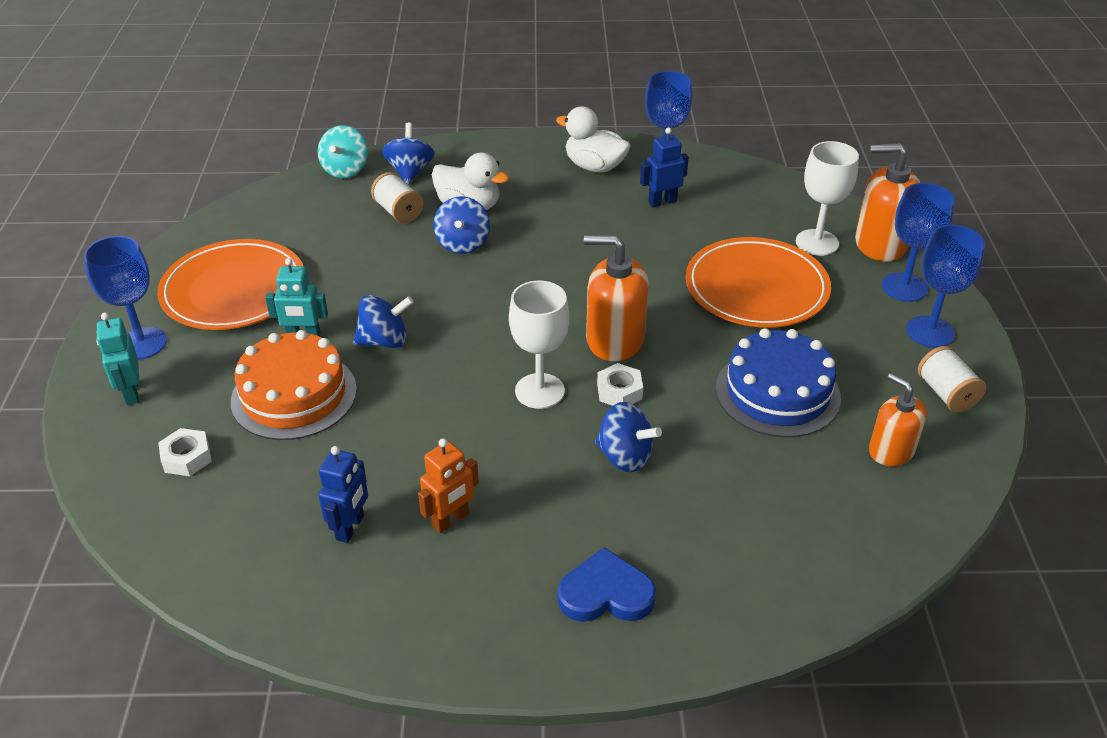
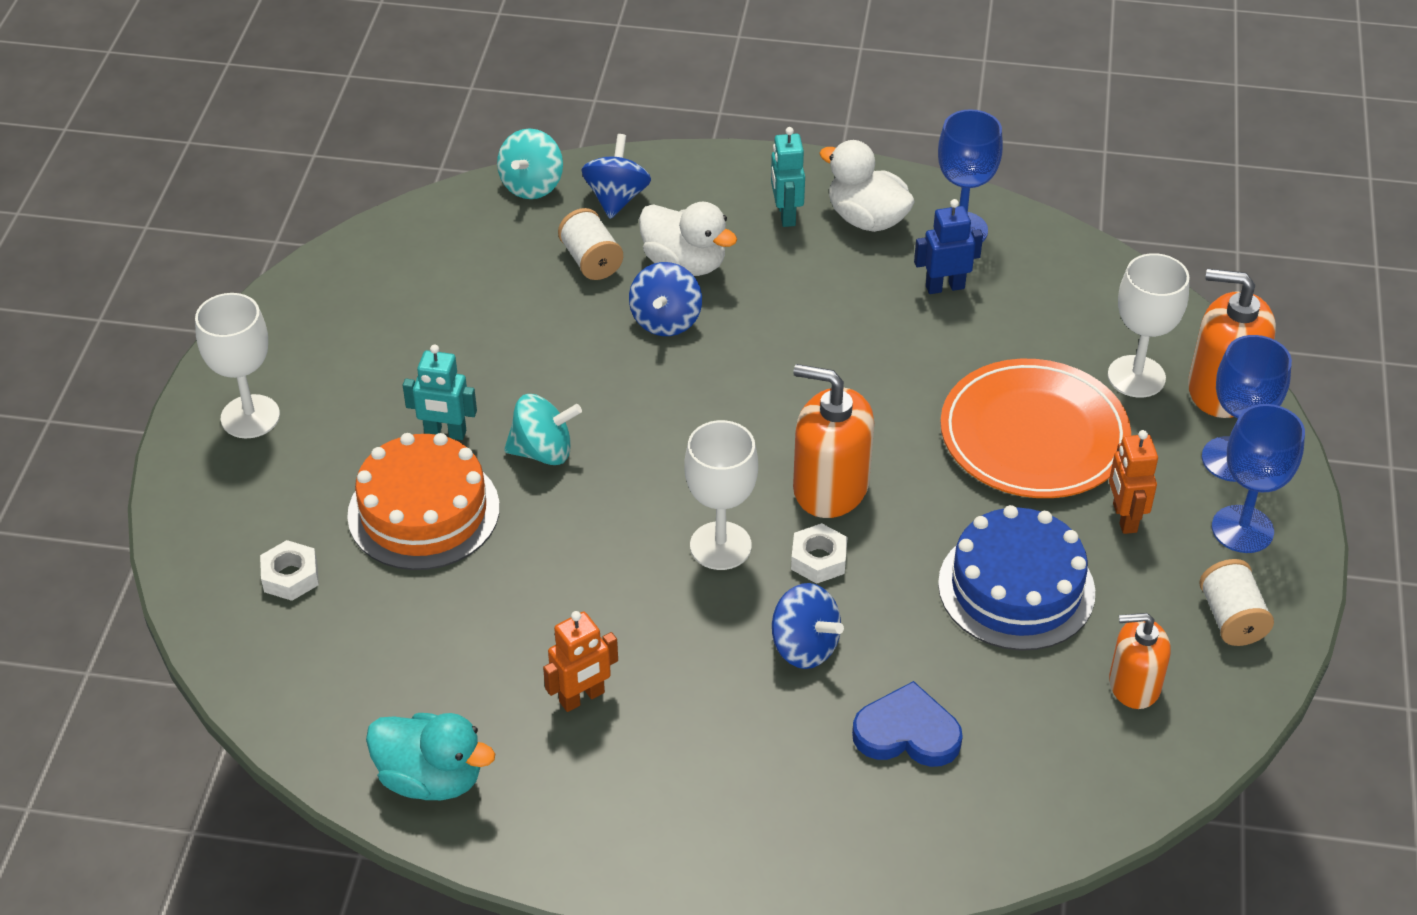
camera: 10 degrees right, 5 degrees up
blue goblet [84,236,167,360] -> white goblet [195,293,280,438]
turquoise robot [97,313,139,405] -> turquoise robot moved to [771,127,805,227]
orange plate [157,239,303,330] -> none
blue robot [318,446,368,543] -> none
blue spinning top [353,295,413,348] -> turquoise spinning top [504,394,582,465]
blue heart [558,547,656,622] -> blue heart moved to [852,681,963,767]
orange soap dispenser [869,373,927,466] -> orange soap dispenser turned 60 degrees counterclockwise [1109,613,1171,709]
none -> turquoise duck [366,713,495,800]
none -> orange robot [1109,430,1158,534]

